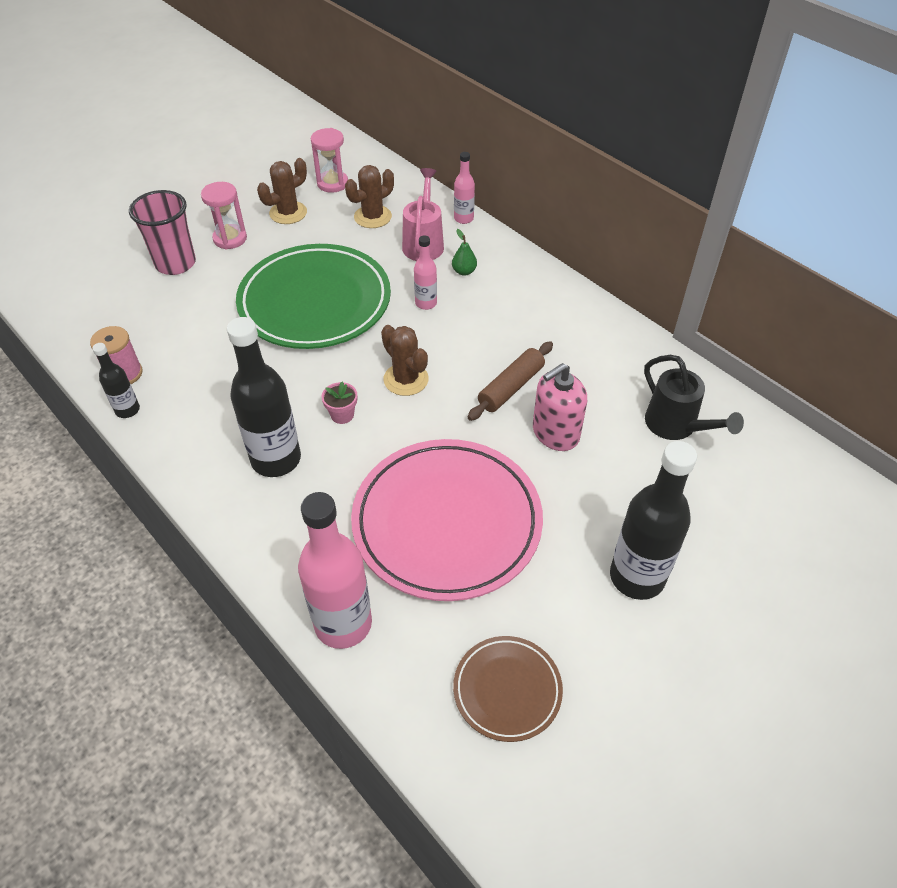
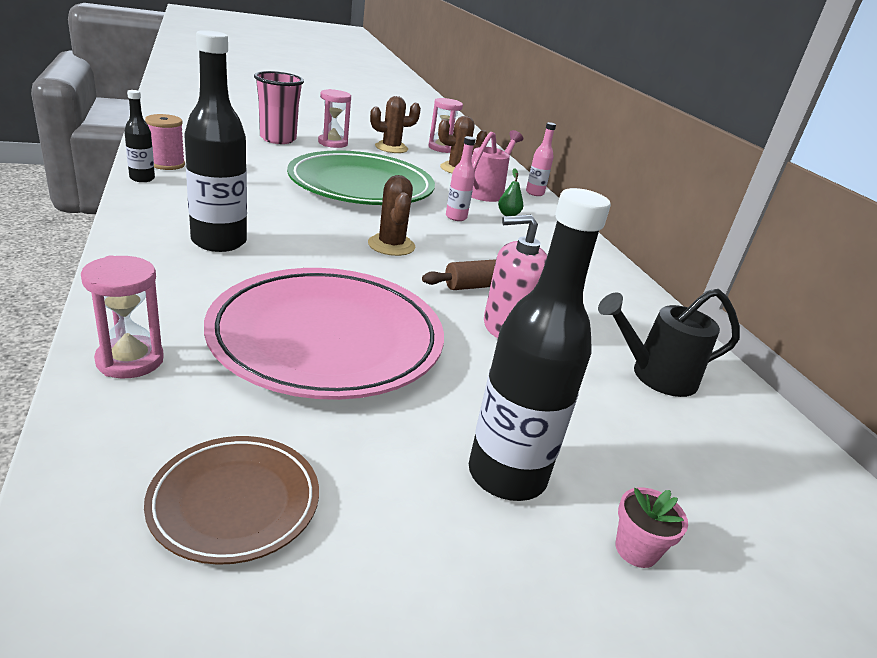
camera: 20 degrees right, 20 degrees down
pink bottle [298,492,372,649] -> pink hourglass [81,255,164,378]
pink flower pot [322,381,357,424] -> pink flower pot moved to [615,487,688,568]
black watering can [644,355,744,440] -> black watering can turned 90 degrees clockwise [598,289,740,397]

